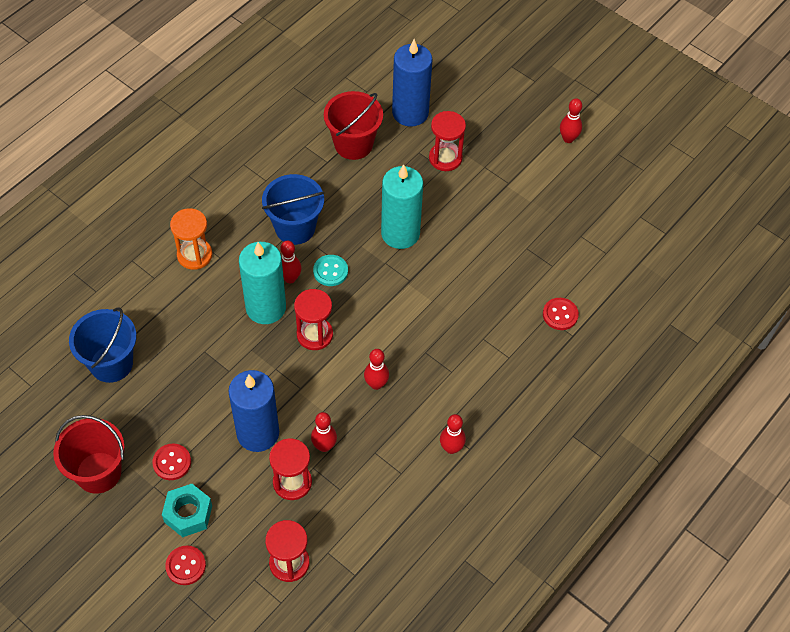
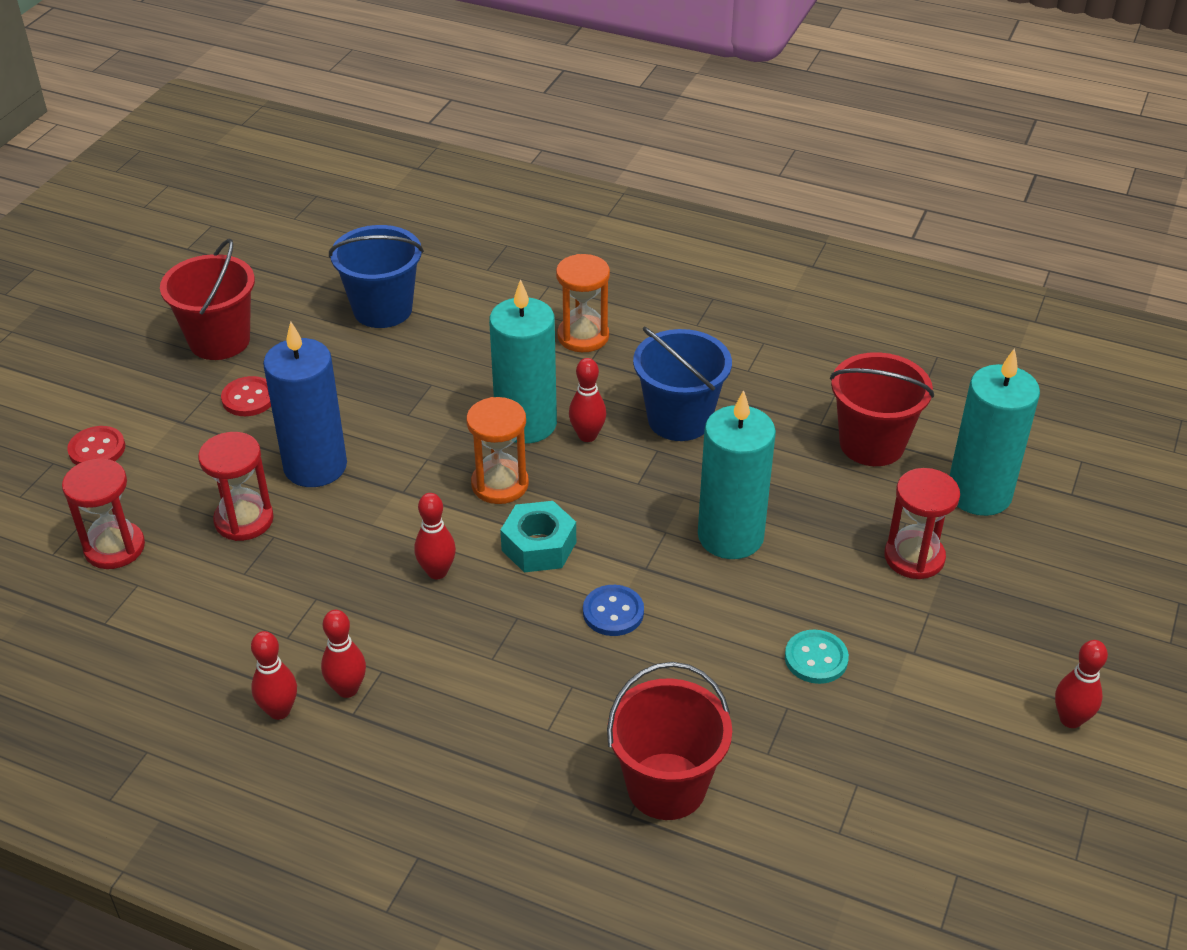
camera: 75 degrees right, 15 degrees down
turquoise nut [162,484,212,537] -> turquoise nut moved to [500,501,576,572]
red hourglass [294,289,333,350] -> orange hourglass [466,397,529,504]
red bowling pin [311,412,337,452] -> red bowling pin moved to [251,631,297,720]
turquoise button [313,255,348,286] -> turquoise button moved to [785,630,849,684]
blue candle [392,39,432,127] -> turquoise candle [949,348,1040,516]
red button [543,298,579,330] -> red bucket [607,662,732,820]
none -> blue button [583,585,644,636]

